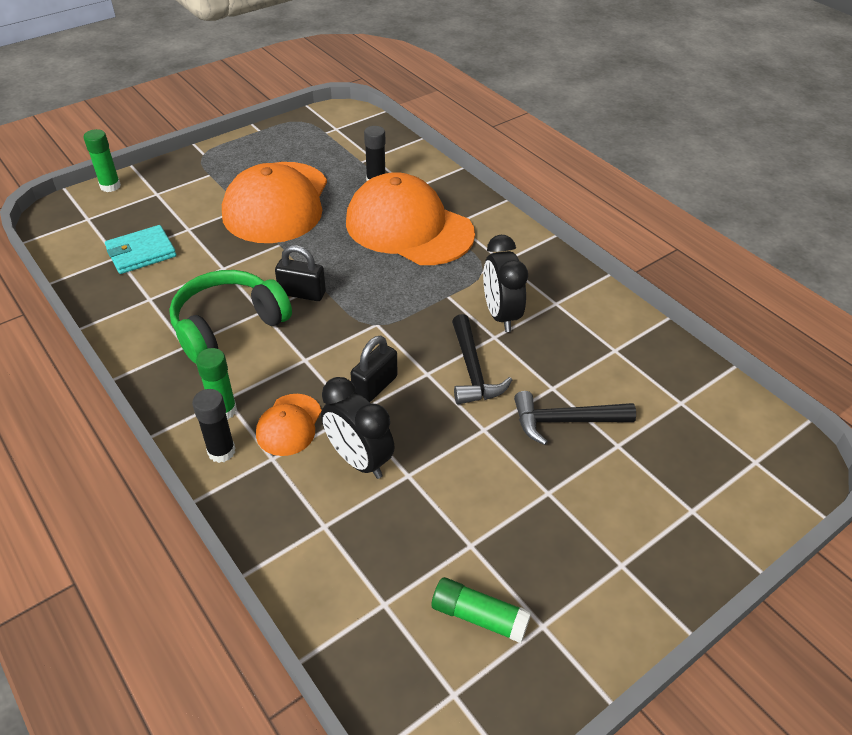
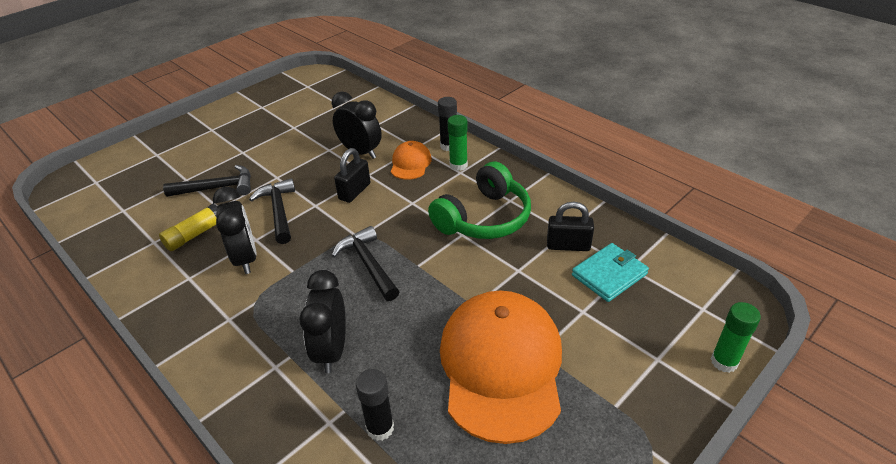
camera: 175 degrees right, 5 degrees down
black padlock [275,245,326,301] -> black padlock moved to [547,202,594,251]
orange cap [346,172,475,265] -> black clock [299,270,346,373]
green glue stick [432,577,532,643] -> none
none -> yellow glue stick [159,203,217,251]
none -> black hammer [332,226,399,301]

